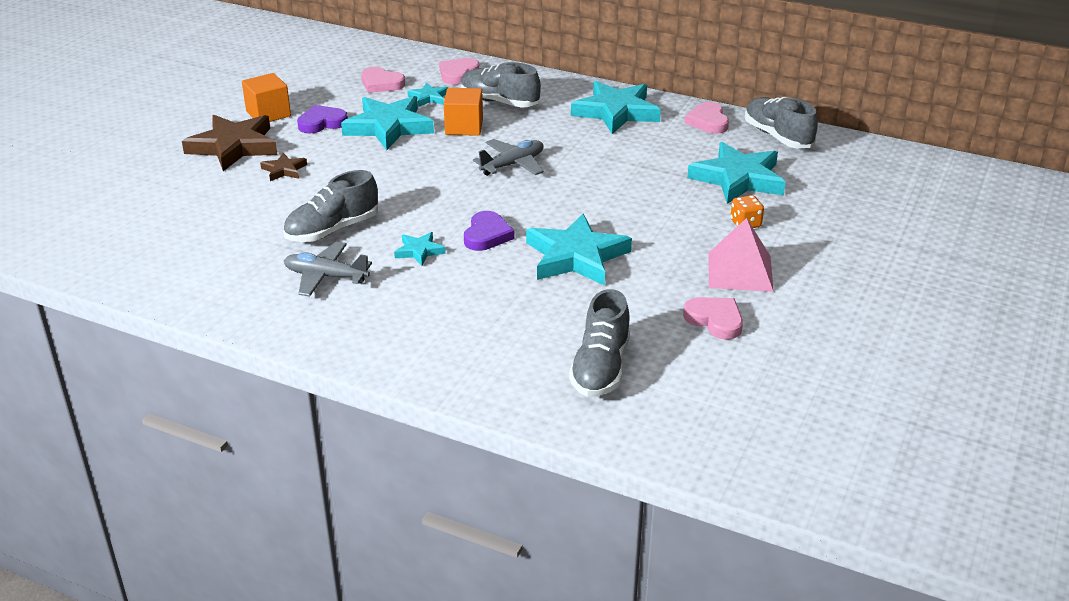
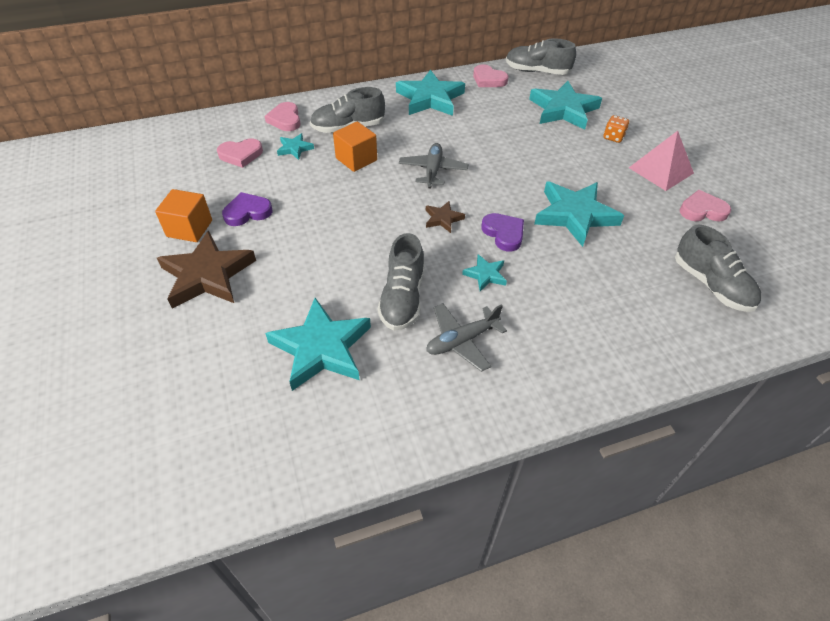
camera: 45 degrees left, 15 degrees up
brown star [260,153,307,181] -> brown star moved to [426,201,465,233]
purple heart [297,105,348,134] -> purple heart turned 45 degrees clockwise [222,192,273,226]
turquoise star [341,96,434,150] -> turquoise star moved to [265,298,371,391]

